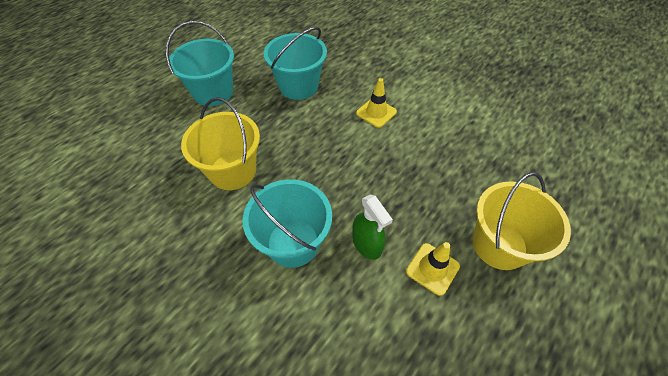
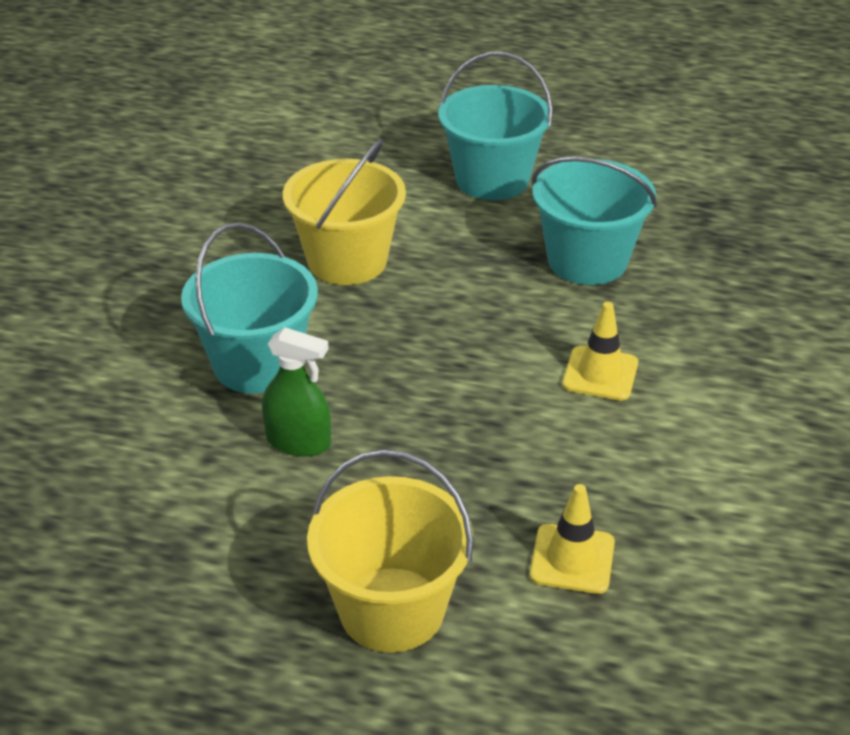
camera: 65 degrees right, 15 degrees down
green spray bottle [352,194,393,260] -> green spray bottle turned 105 degrees counterclockwise [262,327,331,457]
yellow traffic cone [406,242,460,296] -> yellow traffic cone moved to [530,484,615,594]

